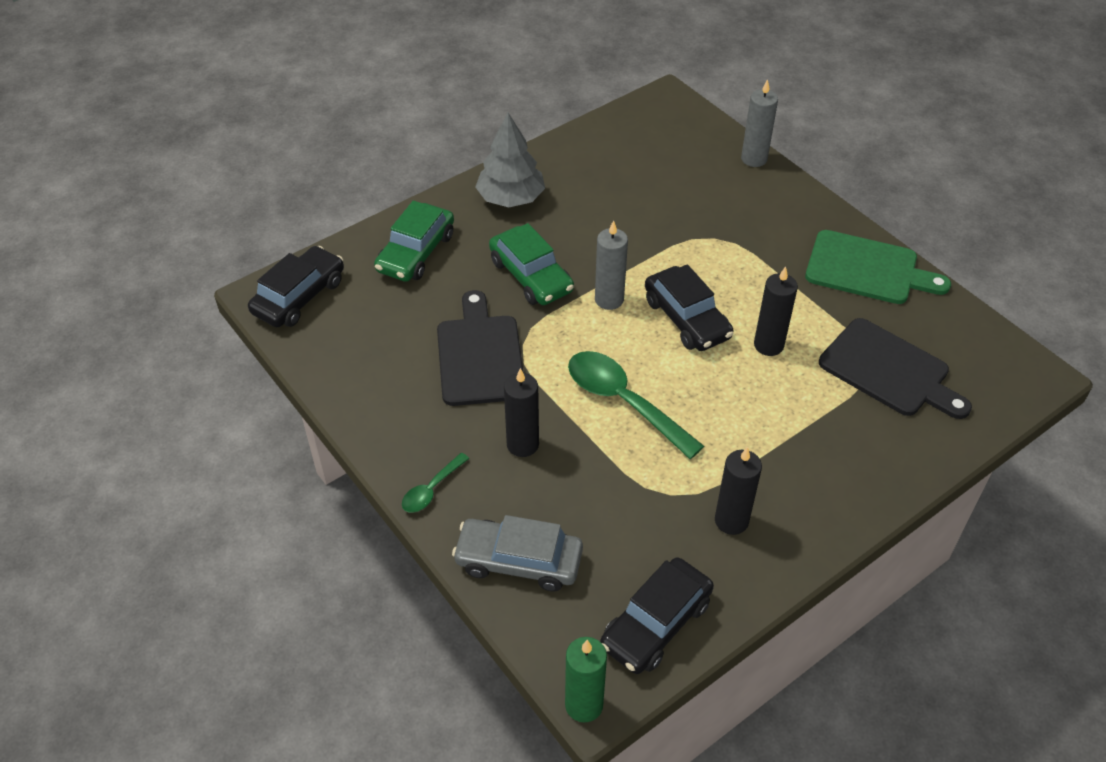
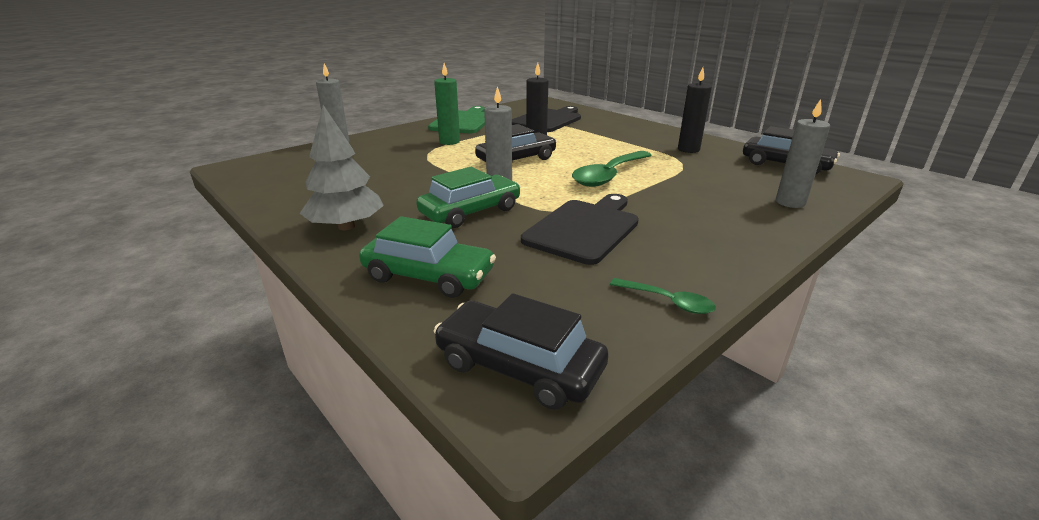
camera: 95 degrees left, 20 degrees down
green spoon [402,453,469,513] -> green spoon moved to [610,278,716,314]
black cutting board [437,290,523,406] -> black cutting board turned 135 degrees clockwise [521,194,639,265]
grey car [452,515,583,592] -> grey candle [776,99,830,208]
black candle [504,368,539,457] -> none
green candle [565,637,607,723] -> green candle moved to [434,63,460,145]

